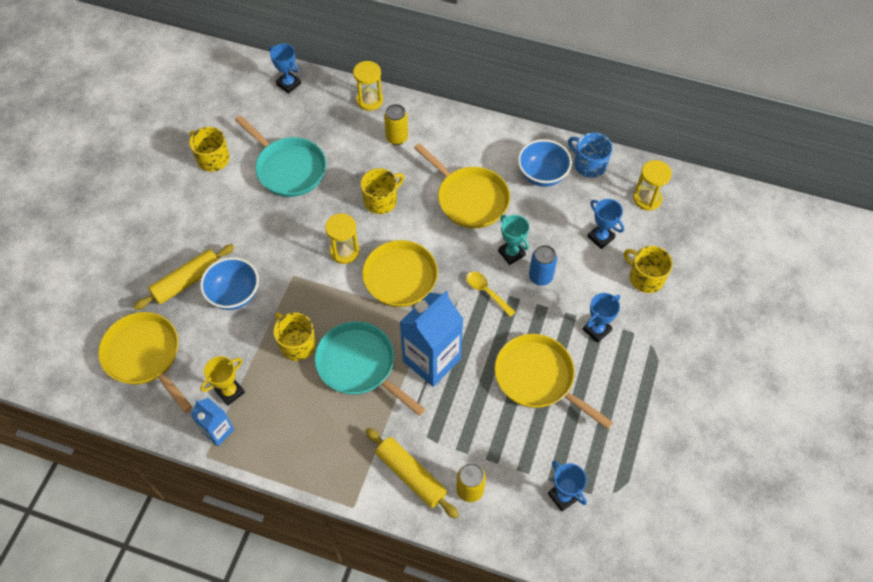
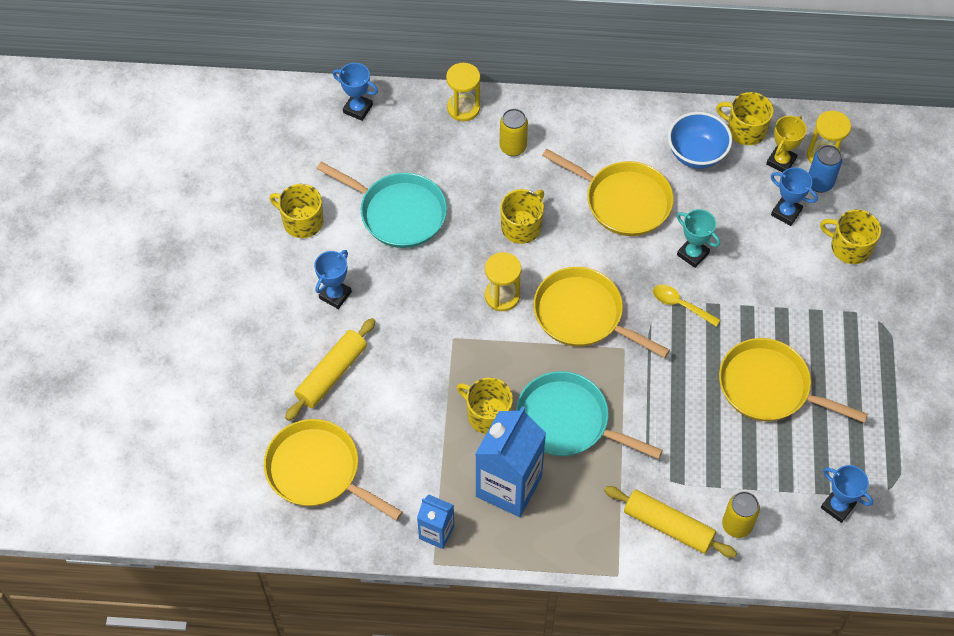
camera: 15 degrees left, 0 degrees up
blue bowl [200,257,259,310] -> none
yellow trophy [200,356,245,406] -> yellow trophy moved to [766,116,807,173]
blue carton [400,291,464,387] -> blue carton moved to [475,406,546,517]
blue can [529,245,557,286] -> blue can moved to [809,145,842,193]
blue mug [568,133,613,178] -> yellow mug [716,92,774,145]
blue trophy [583,293,620,343] -> blue trophy moved to [314,250,352,309]

